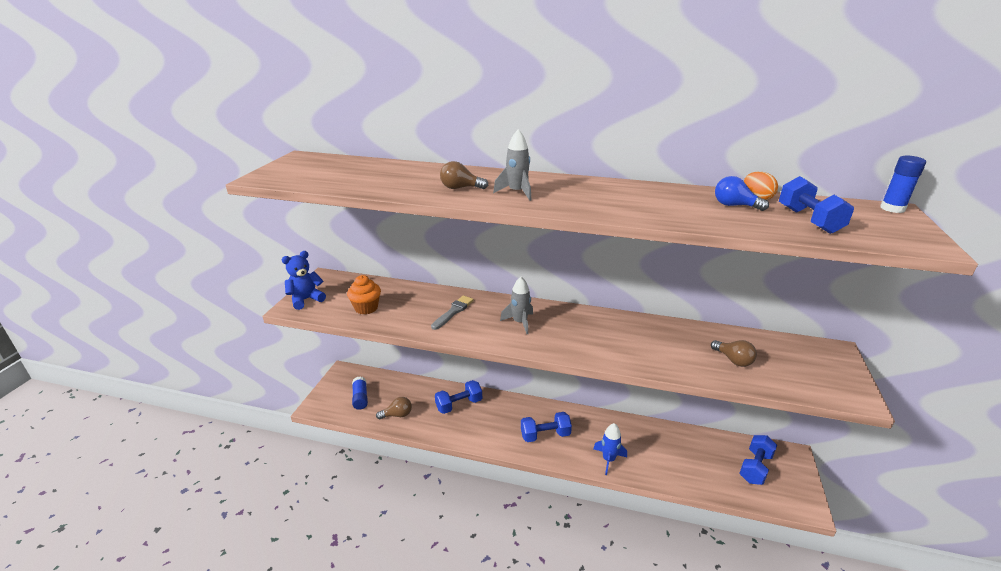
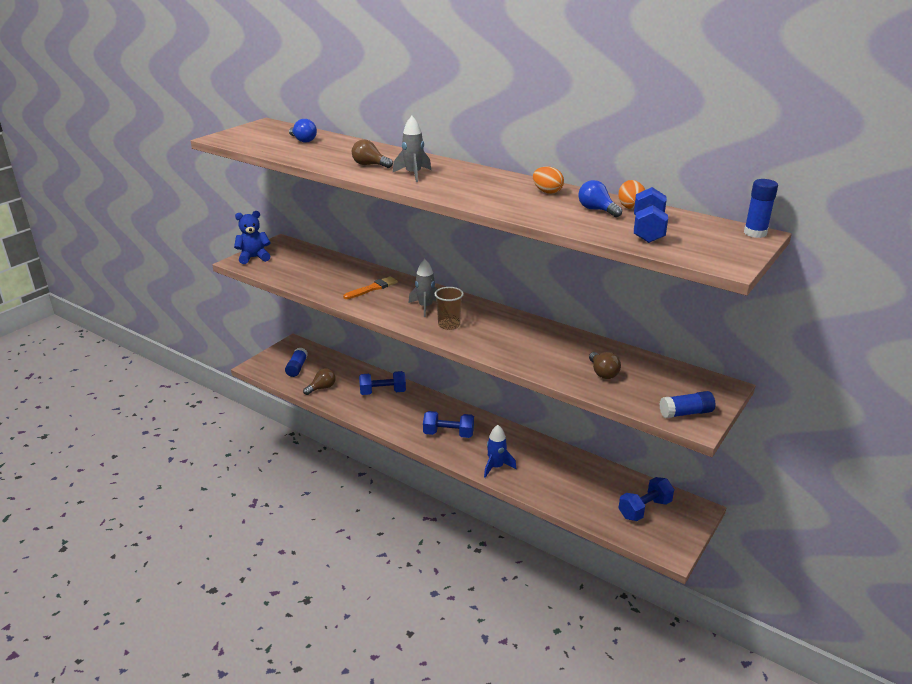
camera: 20 degrees right, 0 degrees up
orange cupcake [347,275,381,314] -> none
brown light bulb [376,397,412,419] -> brown light bulb turned 45 degrees counterclockwise [303,368,336,395]
grey brush [431,295,474,330] -> orange brush [343,276,398,299]
none -> blue light bulb [289,119,317,143]
none -> brown cup [435,287,464,330]
none -> orange egg [533,166,564,194]
none -> blue glue stick [659,391,715,418]

